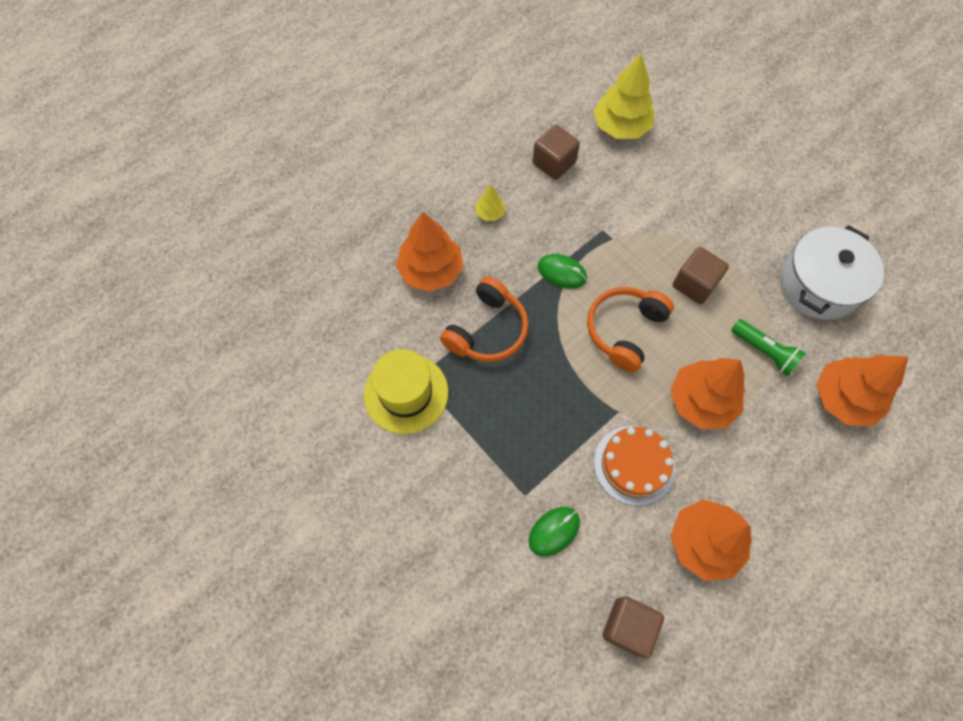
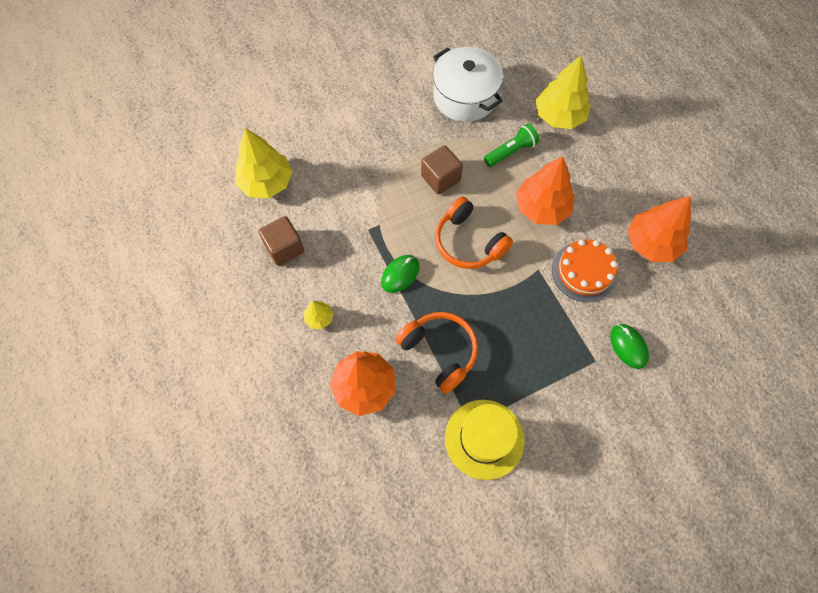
camera: 75 degrees left, 0 degrees up
brown cube [602,596,664,658] -> none
orange tree [816,355,908,426] -> yellow tree [536,56,591,129]

